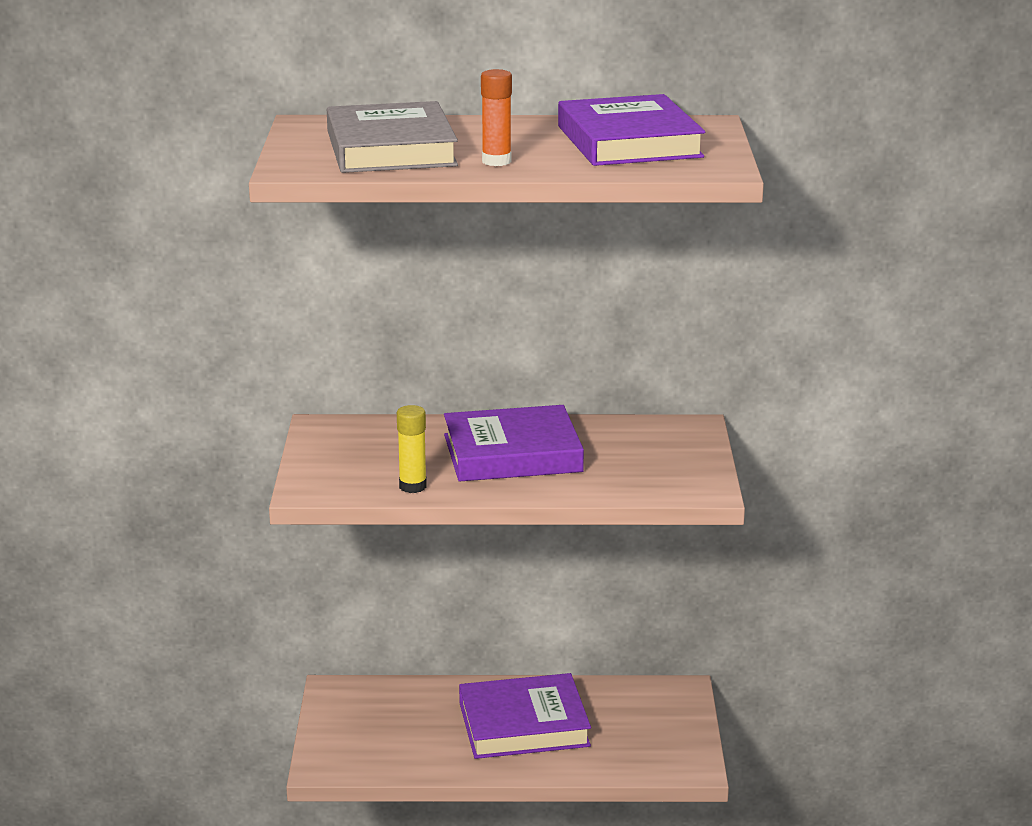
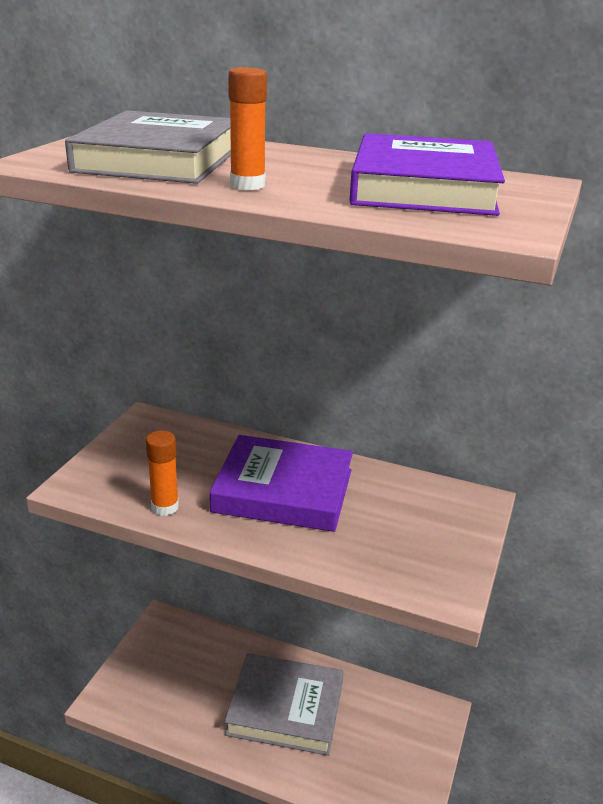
camera: 20 degrees right, 5 degrees up
yellow glue stick [397,405,427,493] -> orange glue stick [146,430,179,516]
purple book [459,673,591,759] -> grey book [224,653,344,756]

